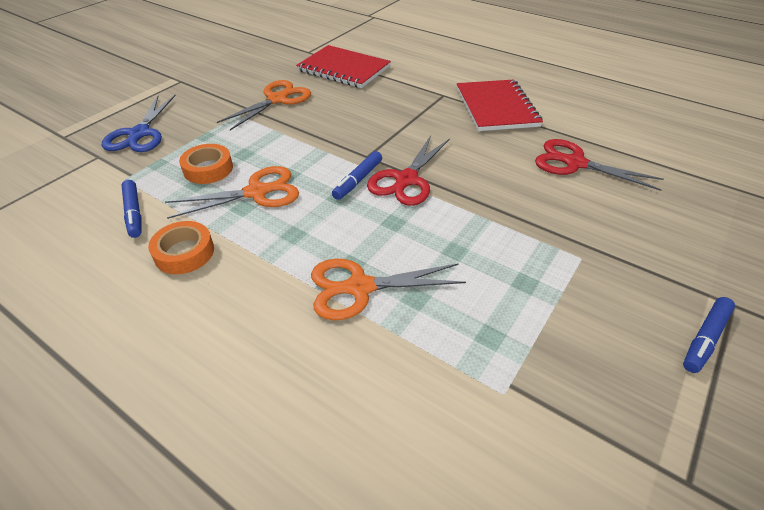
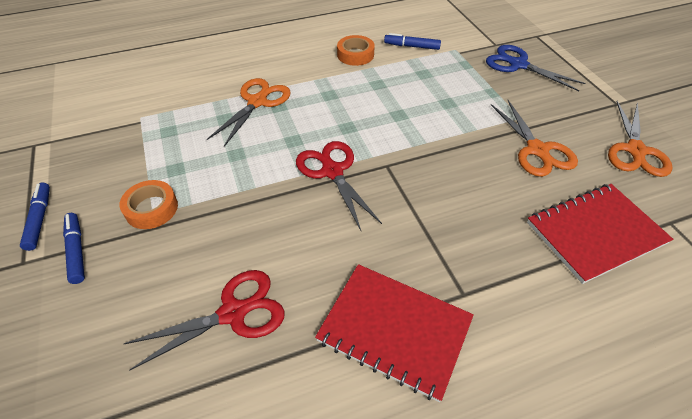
camera: 125 degrees right, 5 degrees up
orange scissors [165,166,299,219] -> orange scissors moved to [608,101,673,177]
orange tape [179,144,233,184] -> orange tape moved to [119,180,178,229]
blue marker [332,151,382,200] -> blue marker moved to [63,213,85,284]

